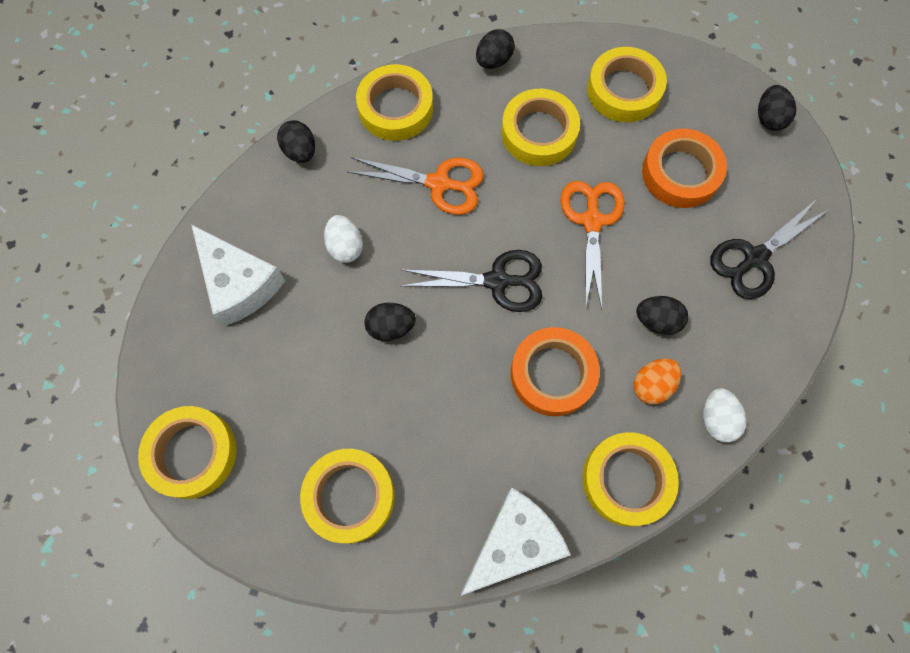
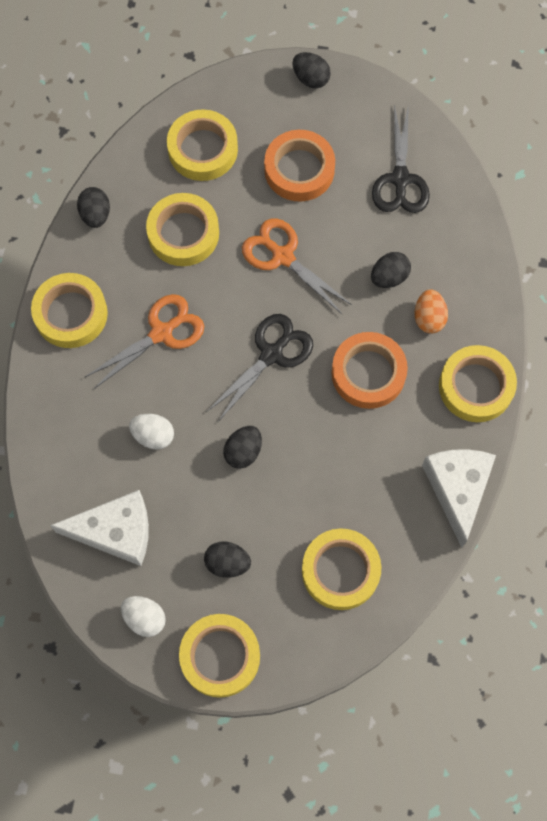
camera: 50 degrees left, 0 degrees up
black egg [277,120,315,163] -> black egg moved to [204,541,251,578]
white egg [703,388,747,442] -> white egg moved to [121,596,166,637]

